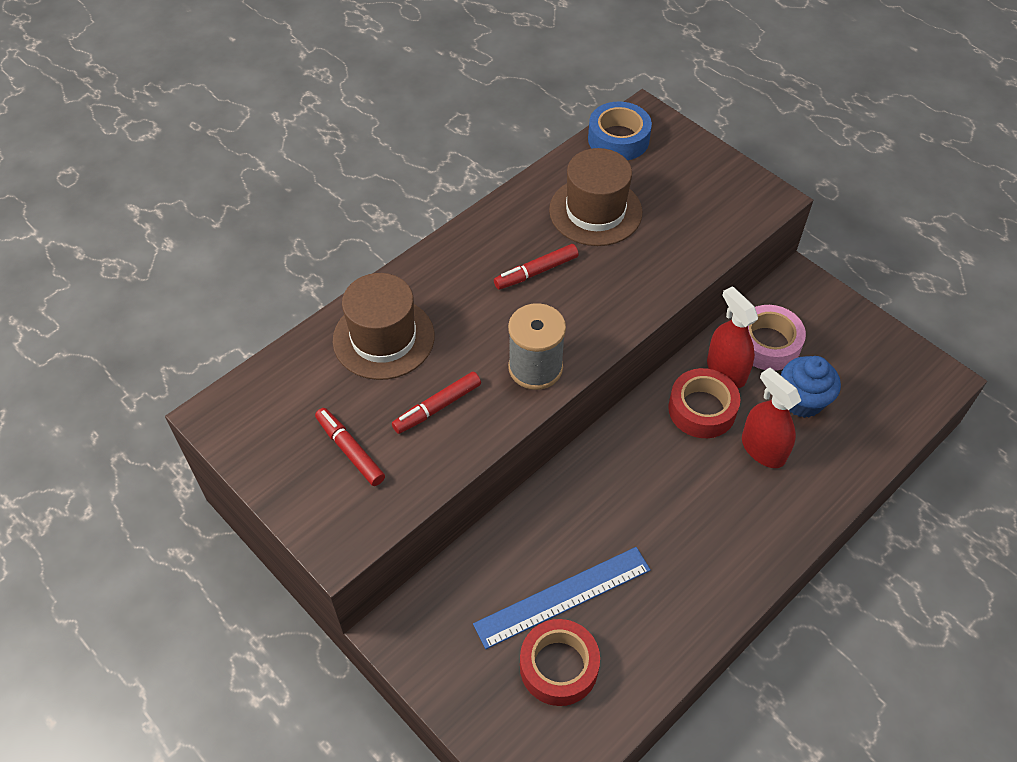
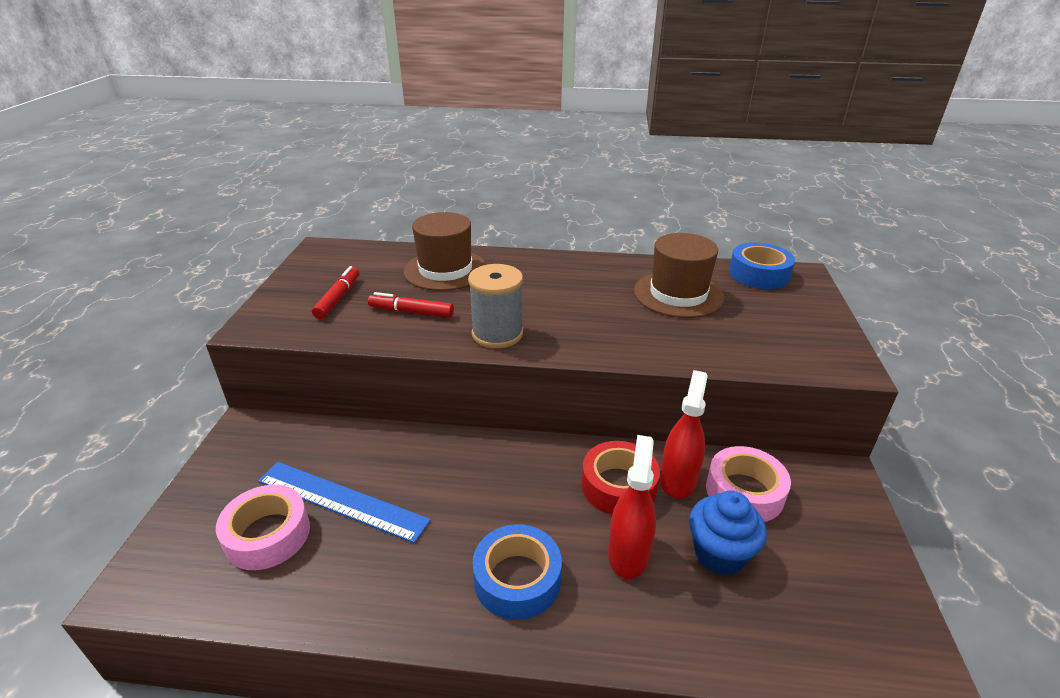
camera: 50 degrees right, 20 degrees down
red marker [494,244,579,290] -> none
red tape [520,619,600,706] -> pink tape [216,485,310,570]
none -> blue tape [472,524,562,620]

